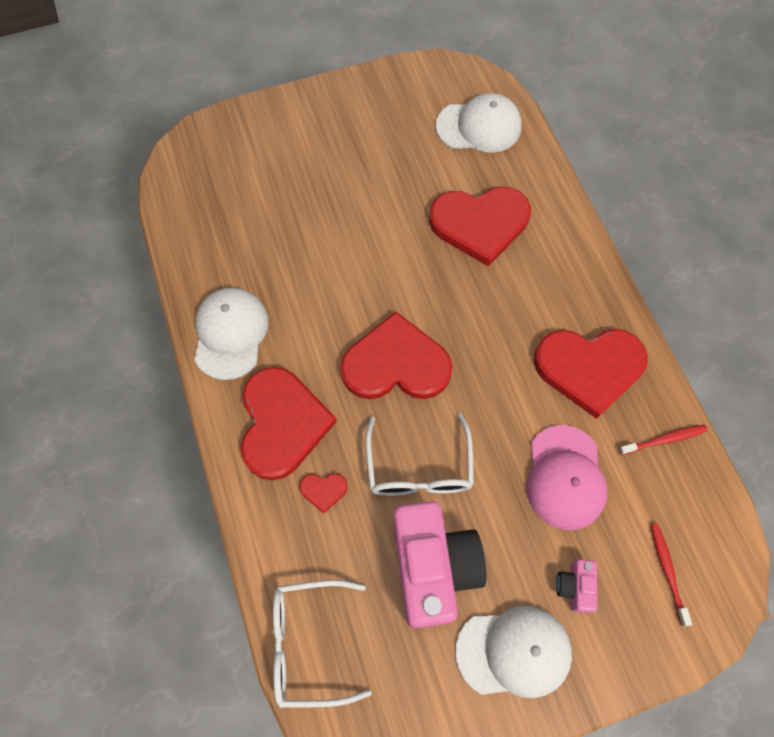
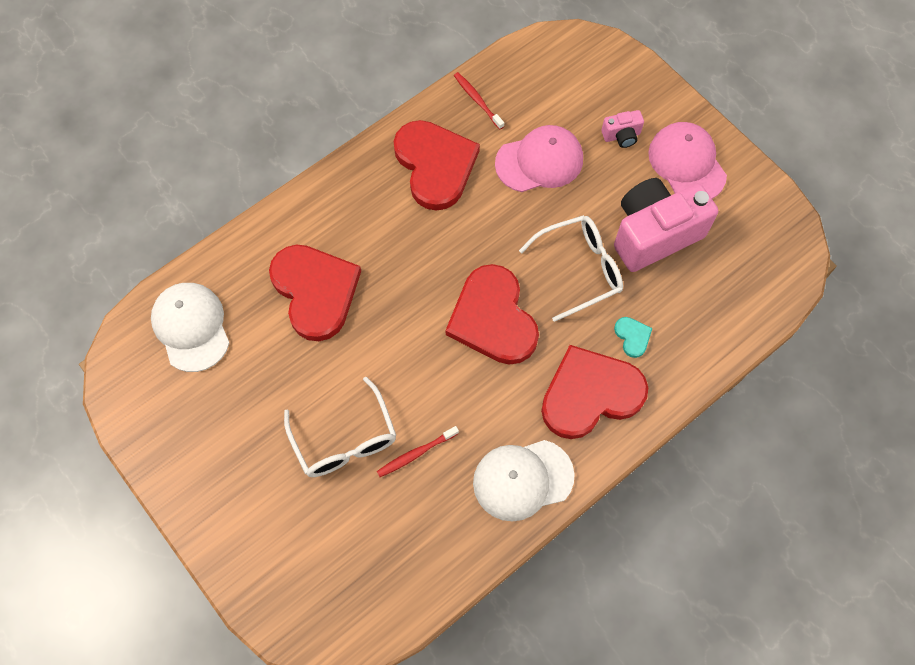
camera: 110 degrees left, 0 degrees up
white glasses [273,580,372,708] -> white glasses moved to [284,377,396,477]
red heart [299,473,348,514] -> turquoise heart [614,317,652,358]
white cap [455,606,572,698] -> pink cap [648,122,727,199]
red toothbrush [650,523,692,626] -> red toothbrush moved to [377,426,459,477]

